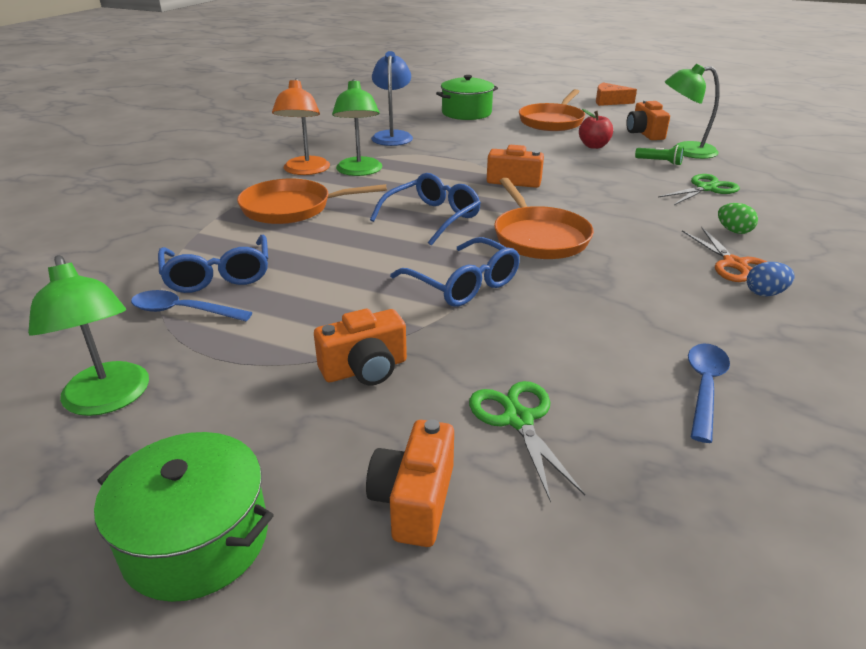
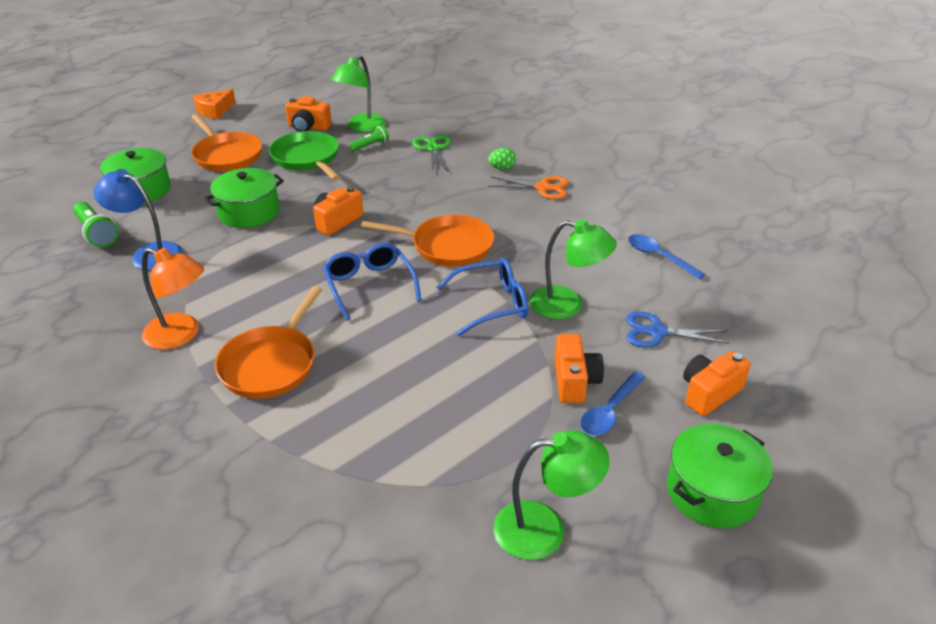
camera: 65 degrees left, 5 degrees up
blue spoon [131,290,252,321] -> blue spoon moved to [580,371,646,435]
blue glasses [158,235,268,293] -> none
green lamp [332,79,383,176] -> green lamp moved to [530,219,617,319]
orange camera [366,419,454,547] -> orange camera turned 105 degrees clockwise [683,351,751,416]
green scissors [469,381,585,503] -> blue scissors [626,312,730,348]
red apple [579,109,613,149] -> green pan [269,131,340,180]
blue egg [747,262,795,296] -> none
none -> green flashlight [73,202,118,247]
none -> green pot [204,168,284,228]

